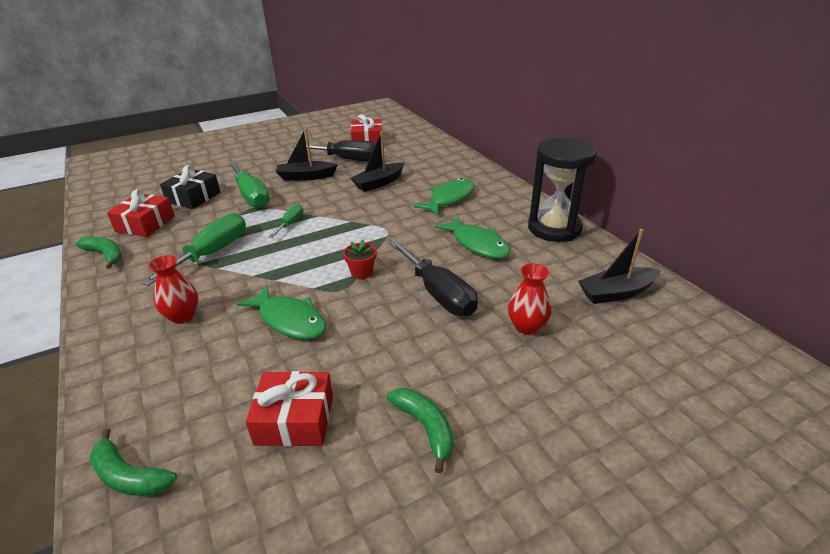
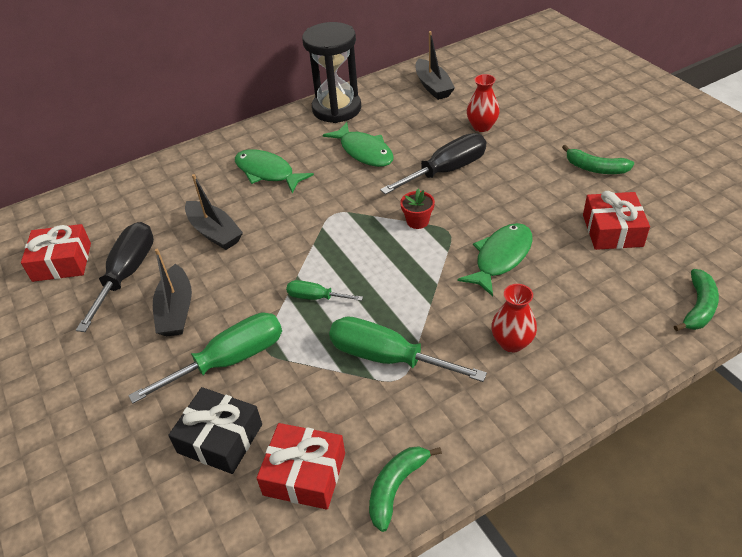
camera: 90 degrees left, 10 degrees up
green banana [387,388,453,473] -> green banana turned 120 degrees counterclockwise [562,145,634,174]
green fish [434,216,510,259] -> green fish turned 90 degrees clockwise [323,122,394,167]

